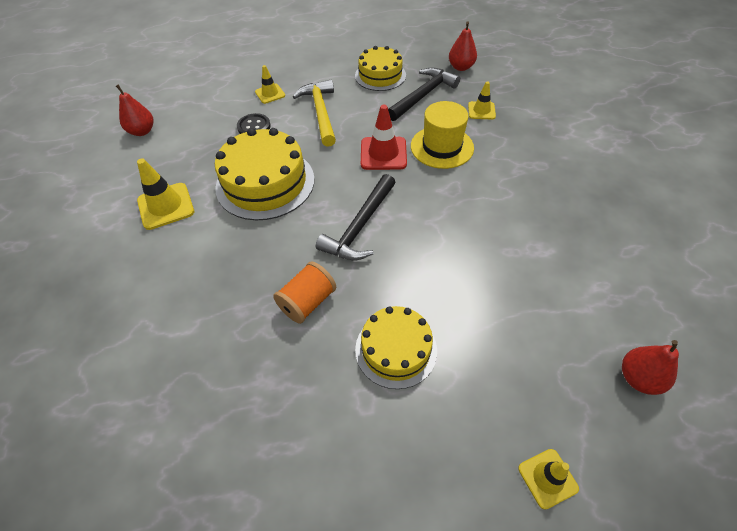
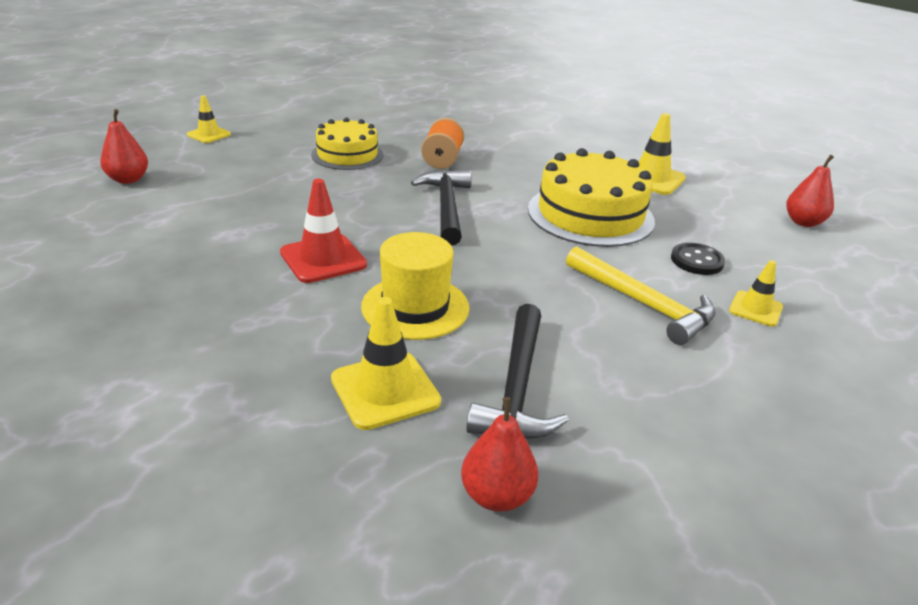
camera: 145 degrees right, 20 degrees down
yellow cake [355,46,406,91] -> none
red traffic cone [361,105,407,170] -> red traffic cone moved to [280,179,367,283]
yellow traffic cone [468,81,496,119] -> yellow traffic cone [331,297,441,430], size x1.62

